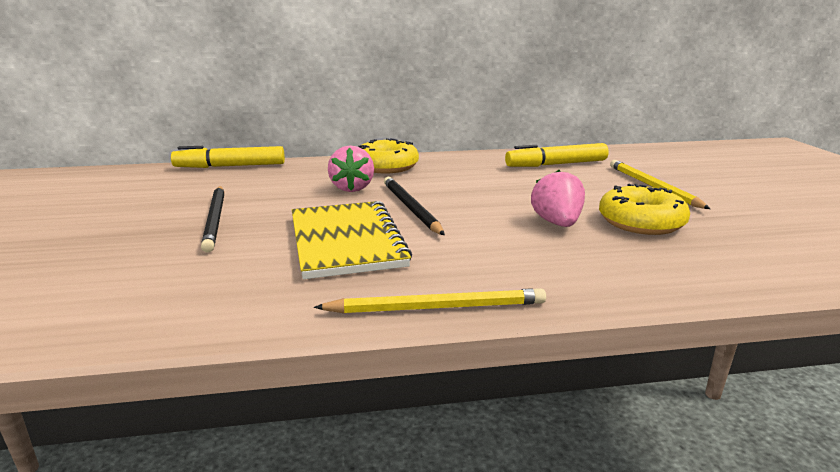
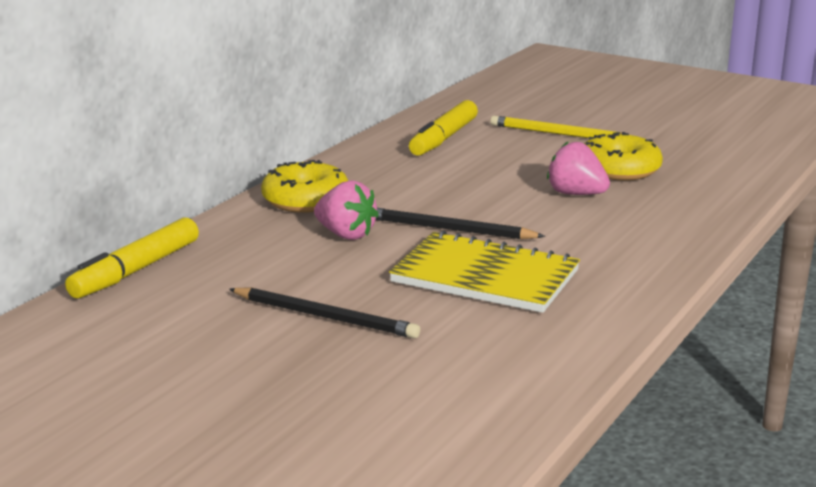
camera: 50 degrees left, 0 degrees up
yellow pencil [314,288,546,314] -> none

